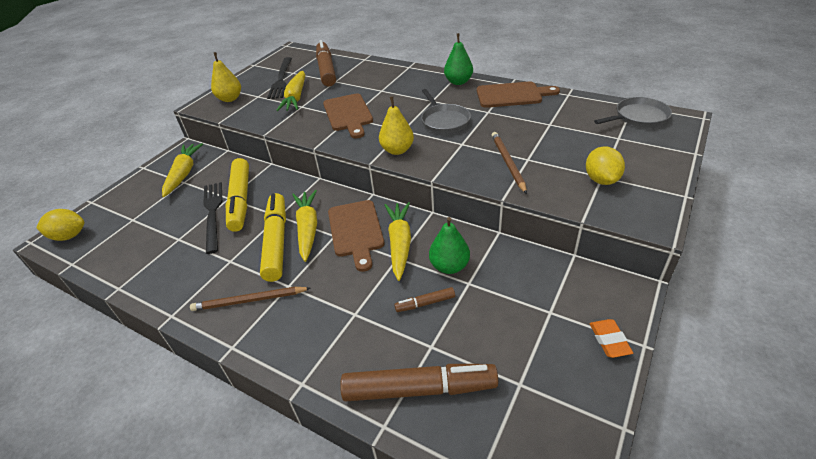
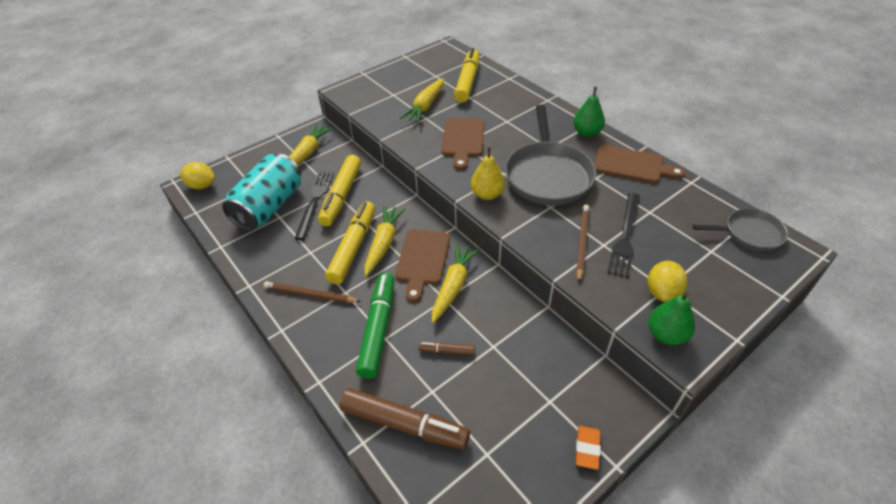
camera: 20 degrees right, 5 degrees up
yellow pear [211,52,241,102] -> none
black fork [267,57,292,99] -> black fork moved to [607,193,640,278]
brown marker [316,40,336,86] -> yellow marker [454,48,479,103]
grey pan [421,89,471,133] -> grey pan [505,105,596,205], size x1.79
green pear [429,217,470,274] -> green pear moved to [648,292,695,345]
none -> turquoise can [222,153,301,231]
none -> green marker [356,273,395,379]

